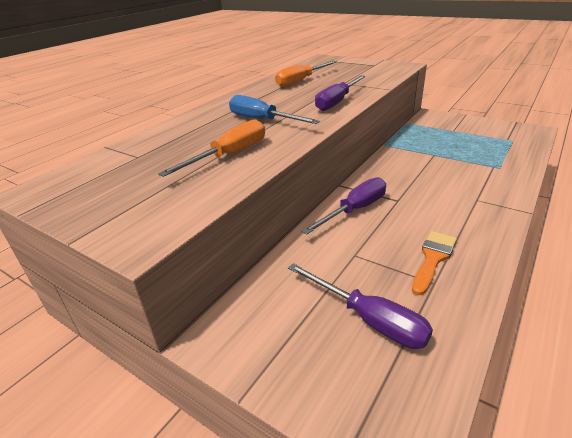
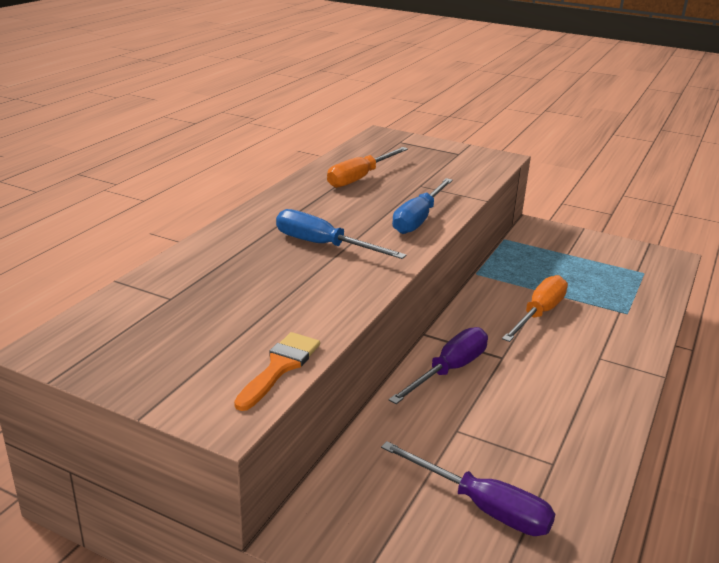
camera: 10 degrees left, 5 degrees down
orange screwdriver [158,120,265,177] -> orange screwdriver moved to [502,275,568,342]
purple screwdriver [315,75,366,111] -> blue screwdriver [392,178,453,234]
orange brush [412,231,457,295] -> orange brush moved to [234,332,320,411]

